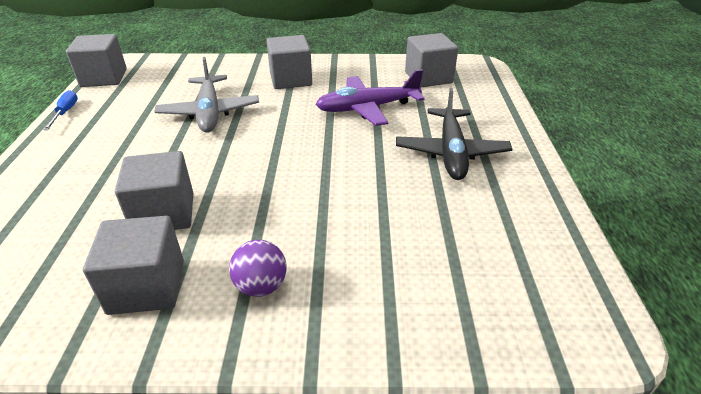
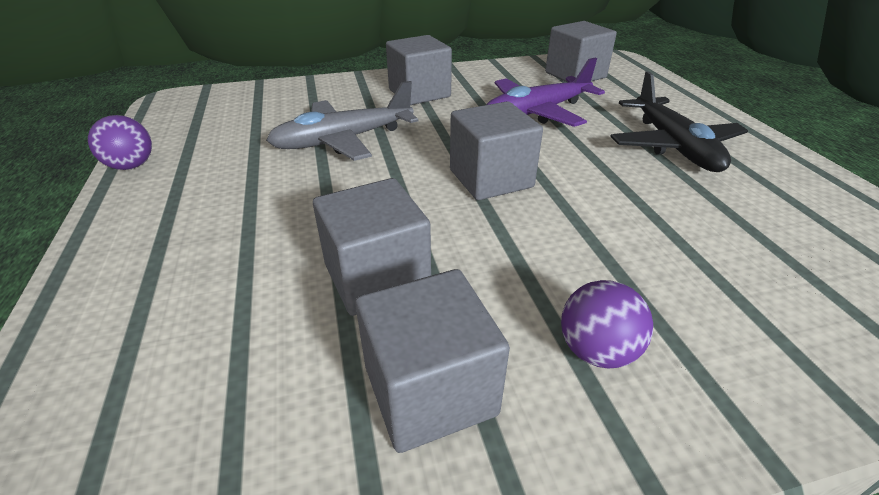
camera: 15 degrees left, 0 degrees up
blue screwdriver [43,90,78,130] -> purple ball [88,115,152,170]
grey cube [66,34,127,87] -> grey cube moved to [450,101,543,200]
grey plane [154,57,259,133] -> grey plane turned 90 degrees clockwise [266,81,418,161]

